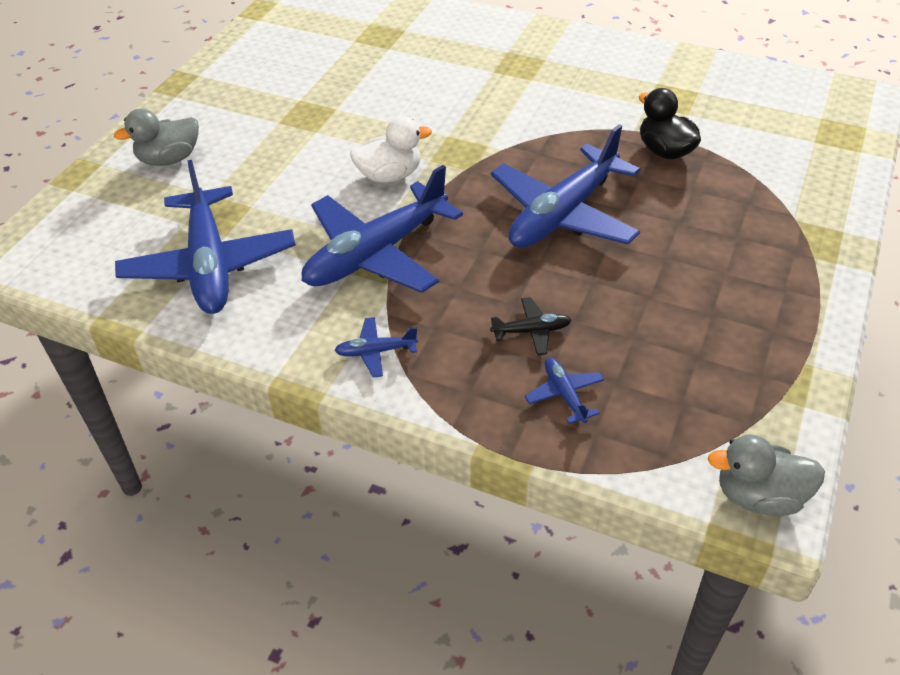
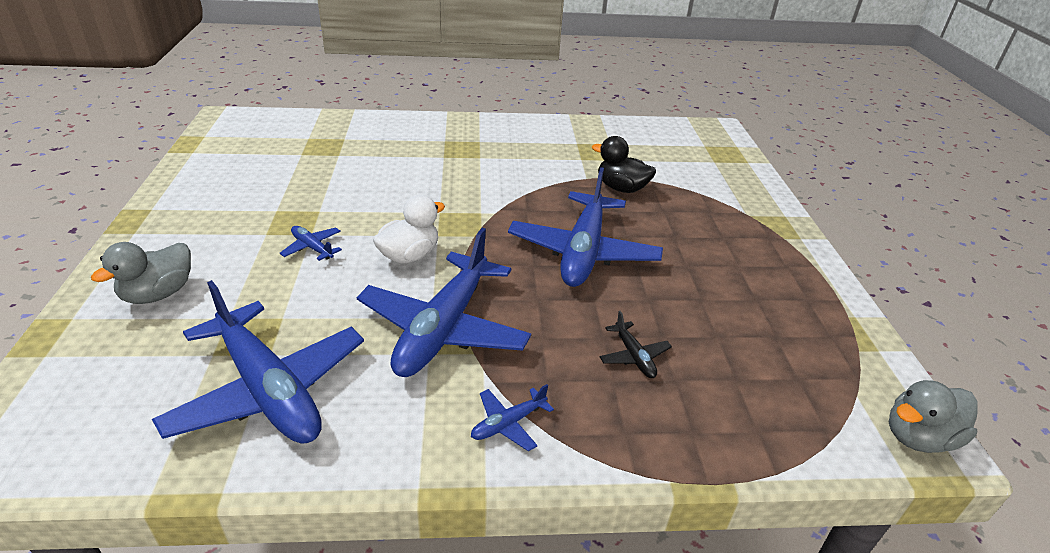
camera: 30 degrees left, 10 degrees down
black plane [490,297,571,355] -> black plane turned 105 degrees clockwise [599,311,672,378]
blue plane [525,358,604,424] -> blue plane moved to [280,226,342,261]

